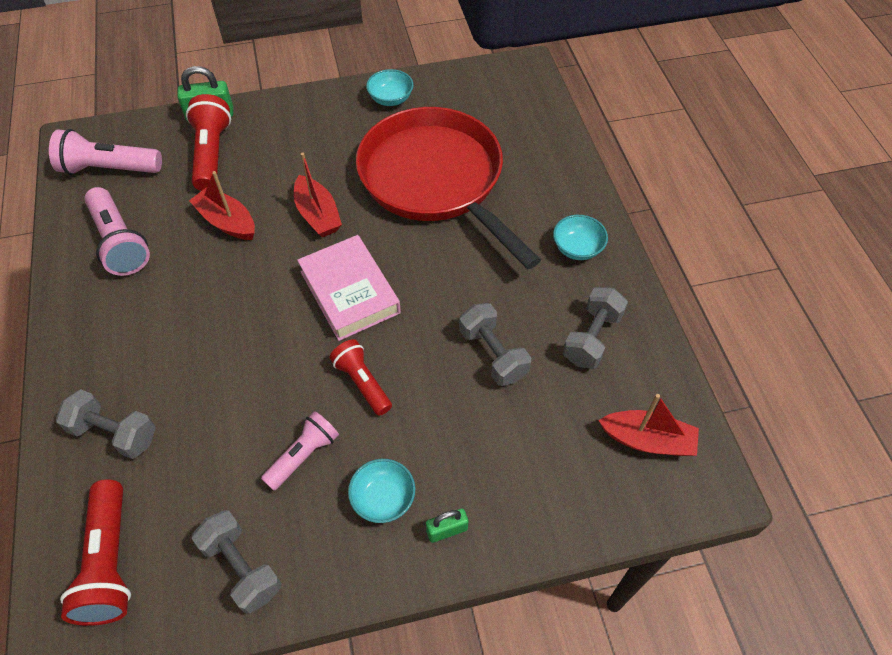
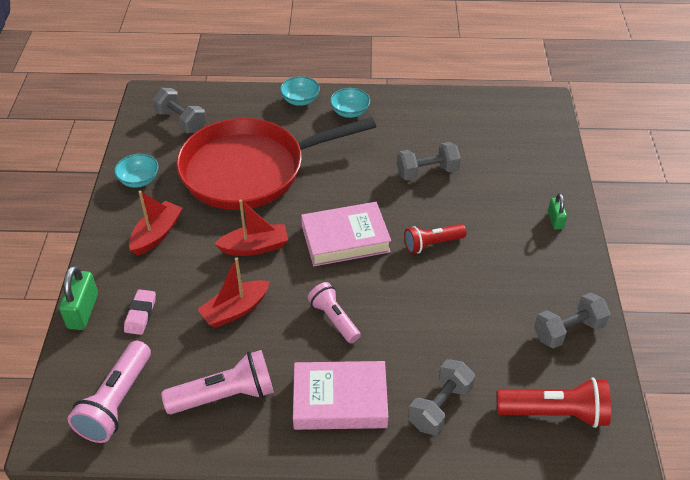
camera: 75 degrees left, 10 degrees down
red flashlight [186,94,231,191] -> pink eraser [124,289,156,335]
pink flashlight [261,411,339,490] -> pink flashlight moved to [308,282,361,343]
turquoise bowl [348,459,415,523] -> turquoise bowl moved to [280,76,320,106]
grey dumbbell [563,287,628,369] -> grey dumbbell moved to [152,88,206,133]
red boat [598,394,699,456] -> red boat moved to [129,191,183,256]
none -> pink book [293,361,388,430]

